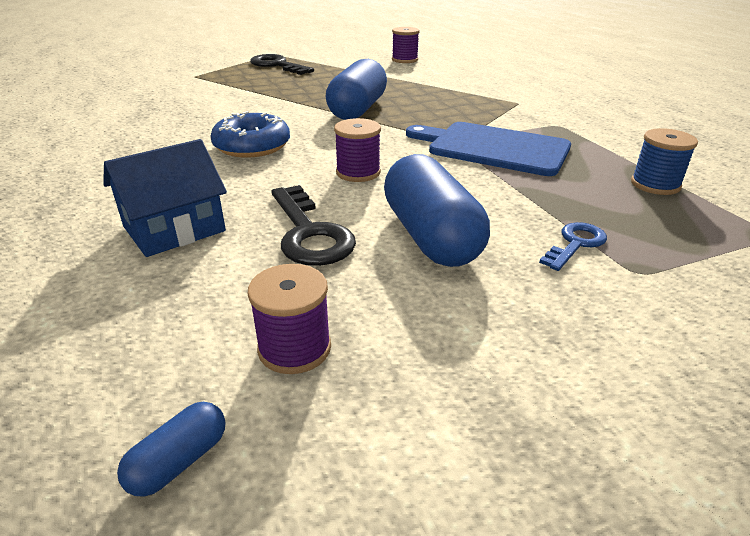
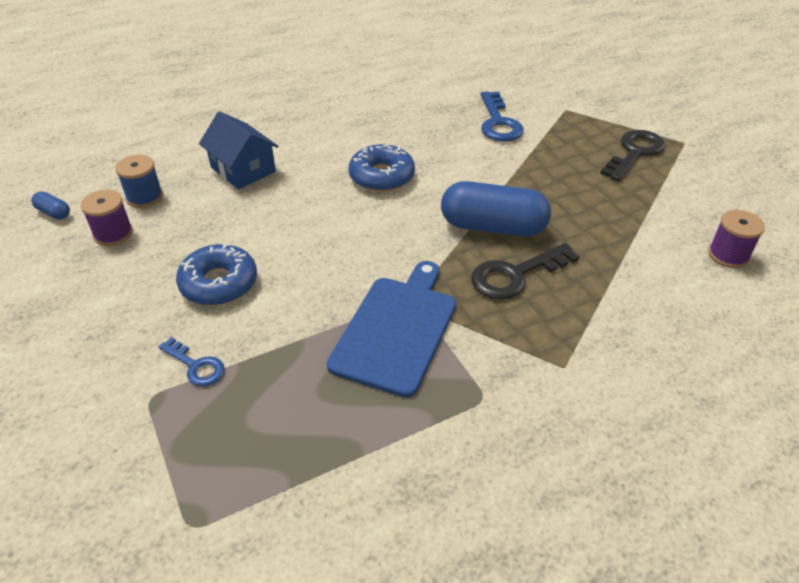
camera: 85 degrees right, 10 degrees up
black key [271,185,356,266] -> black key moved to [471,243,579,300]
purple spool [334,118,381,182] -> none
blue capsule [384,154,490,267] -> blue donut [176,243,257,305]
blue spool [631,128,698,195] -> blue spool moved to [115,155,163,208]
none -> blue key [481,91,524,141]

